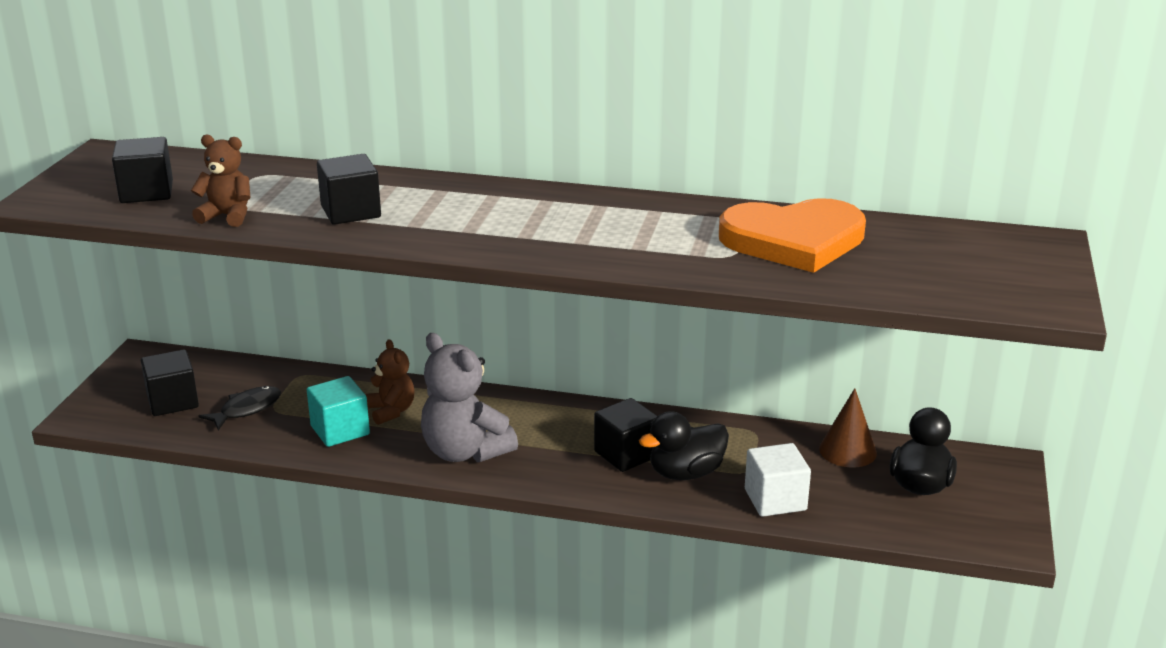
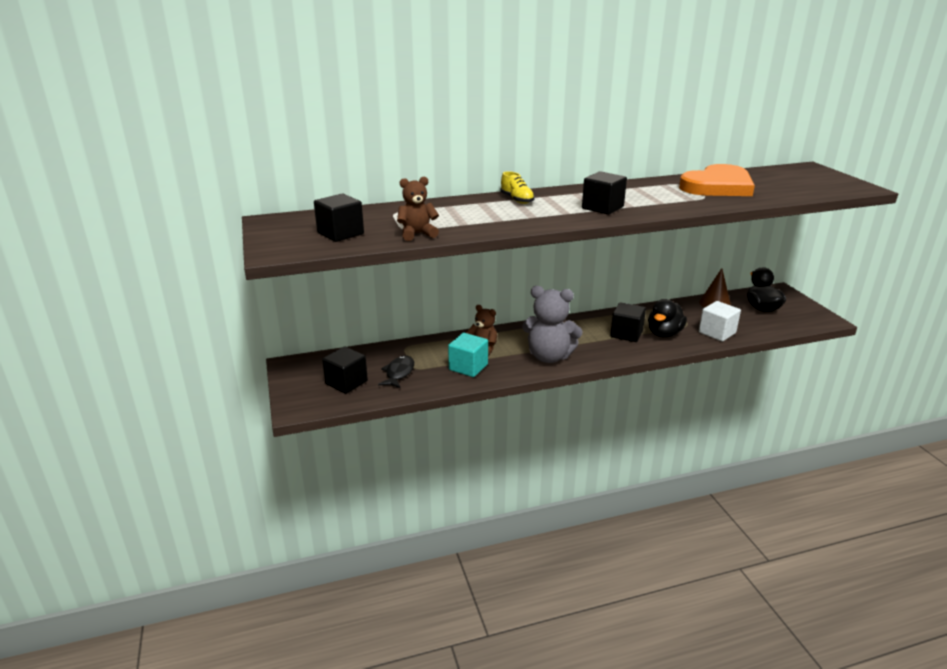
camera: 30 degrees left, 0 degrees up
black cube [317,154,381,225] -> black cube moved to [582,171,627,215]
none -> yellow shoe [500,171,534,204]

